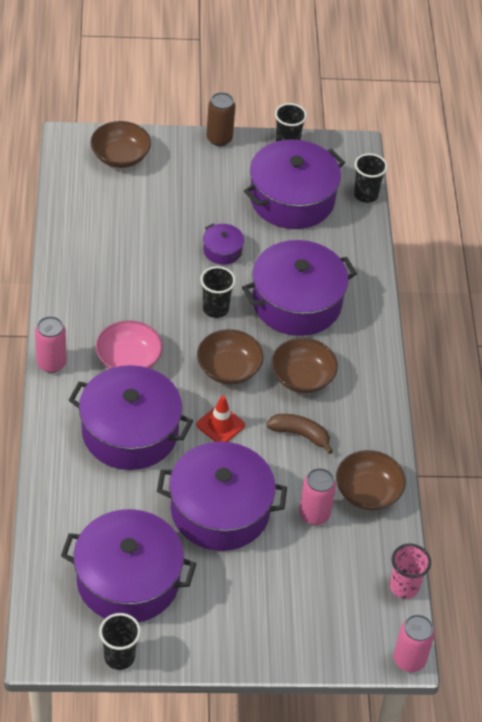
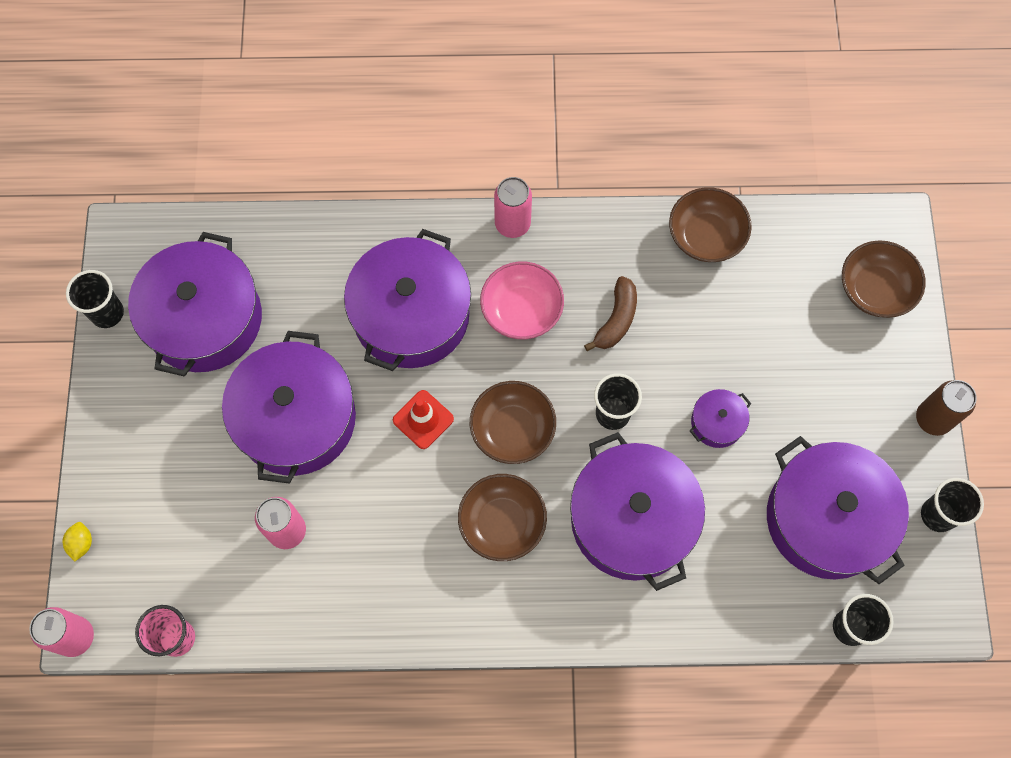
camera: 95 degrees right, 20 degrees up
brown banana [266,414,333,454] -> brown banana moved to [584,276,637,351]
brown bowl [336,450,406,510] -> brown bowl moved to [669,187,752,262]
none -> yellow lemon [63,522,92,562]

